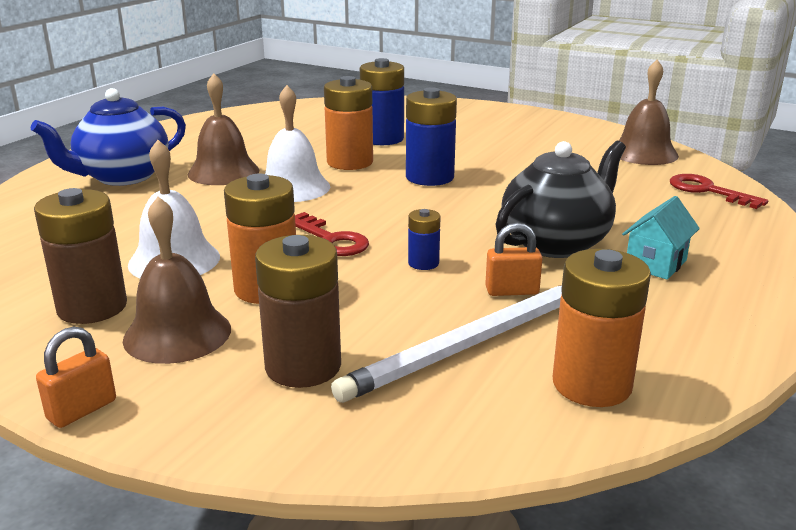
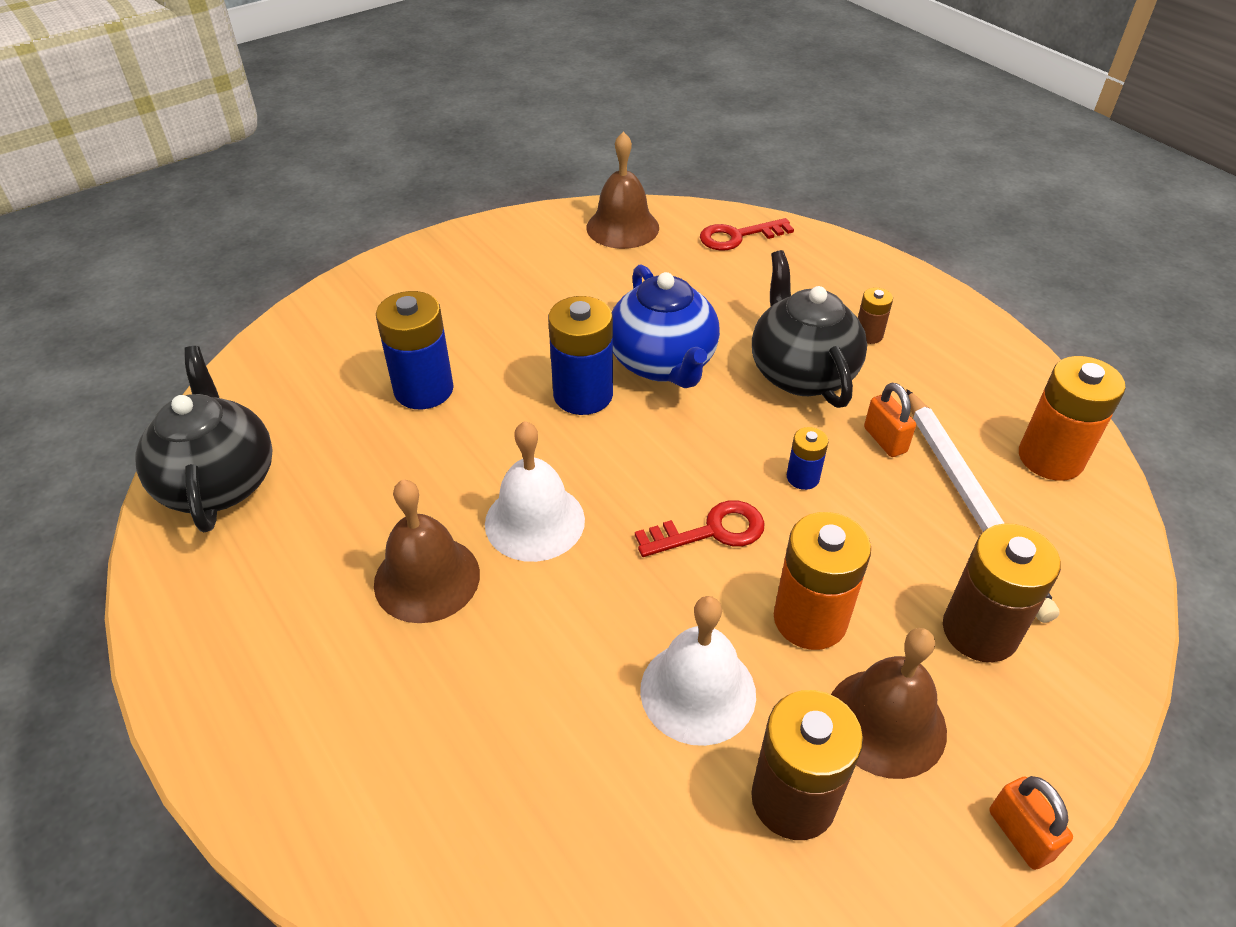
camera: 65 degrees left, 20 degrees up
blue teapot [31,88,186,186] -> blue teapot moved to [612,264,720,388]
orange battery [324,76,373,170] -> none
orange padlock [485,223,543,296] -> orange padlock turned 45 degrees counterclockwise [864,383,916,457]
turquoise house [622,196,700,280] -> brown battery [858,288,893,344]
none -> black teapot [135,346,272,533]

